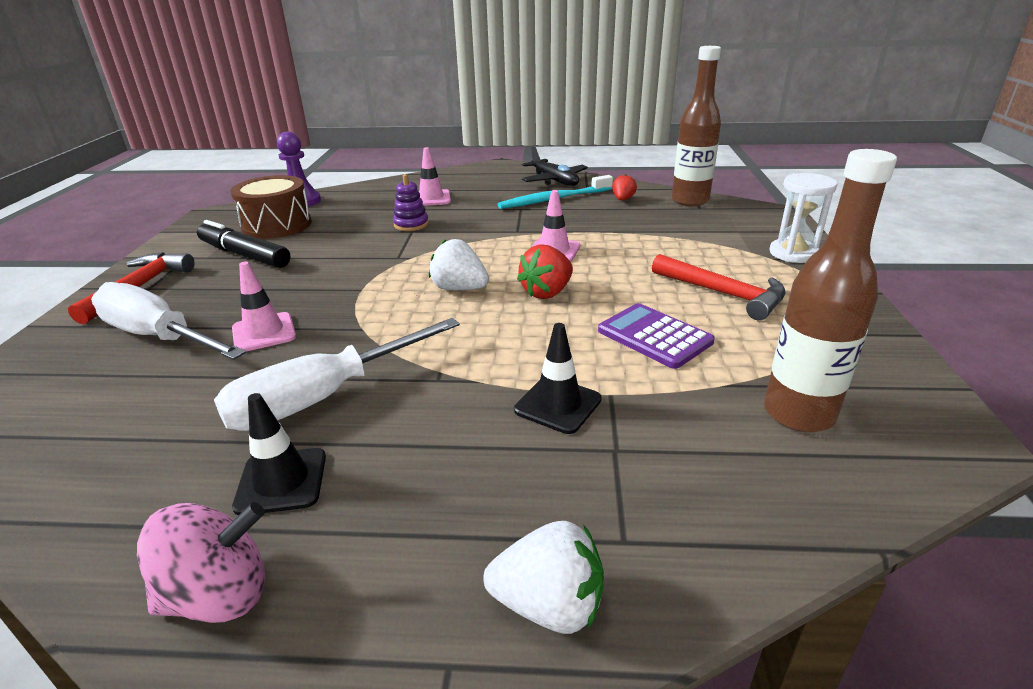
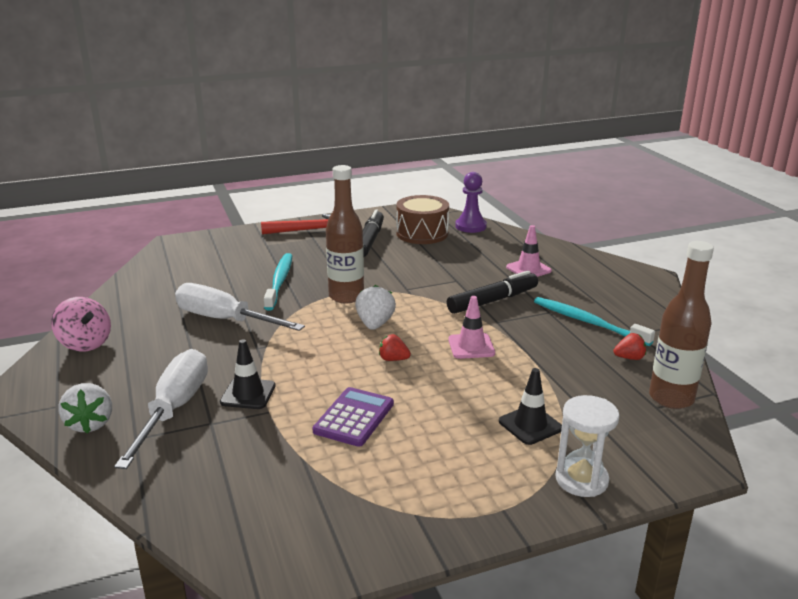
camera: 65 degrees right, 5 degrees down
white screwdriver [91,282,246,360] -> white screwdriver moved to [114,349,208,469]
pink traffic cone [232,262,296,352] -> turquoise toothbrush [264,253,292,311]
black traffic cone [232,393,326,516] -> black traffic cone moved to [499,368,562,445]
purple stacking toy [393,174,429,231] -> none
red strawberry [517,244,573,299] -> red strawberry [379,334,411,361], size x0.63
black plane [522,146,588,186] -> none
red hammer [652,254,785,320] -> none
brown bottle [764,149,897,432] -> brown bottle moved to [326,165,364,303]
none -> black marker [447,271,538,314]

